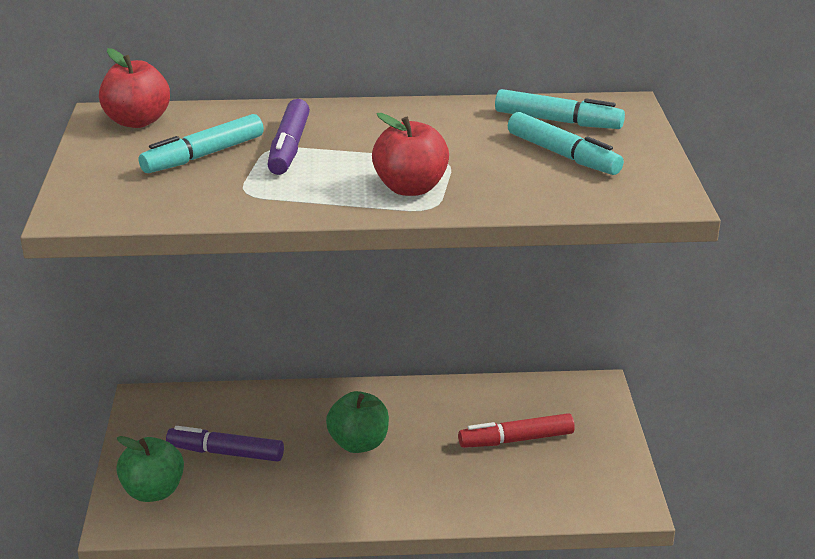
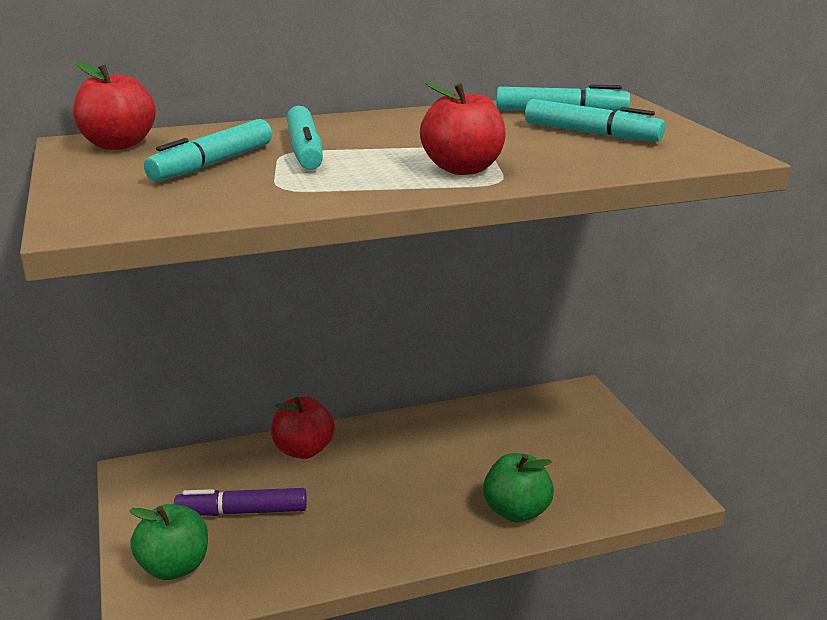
camera: 15 degrees left, 5 degrees down
purple marker [267,99,310,175] -> turquoise marker [287,106,323,170]
green apple [326,391,389,453] -> green apple moved to [483,453,554,523]
red marker [458,413,575,448] -> none
none -> red apple [271,397,335,459]

